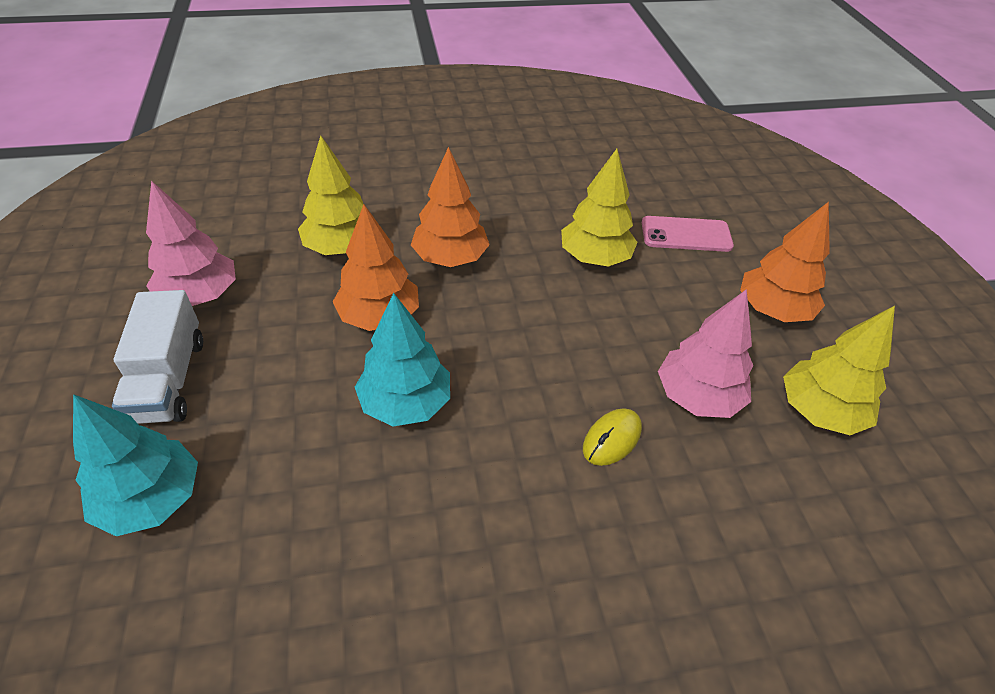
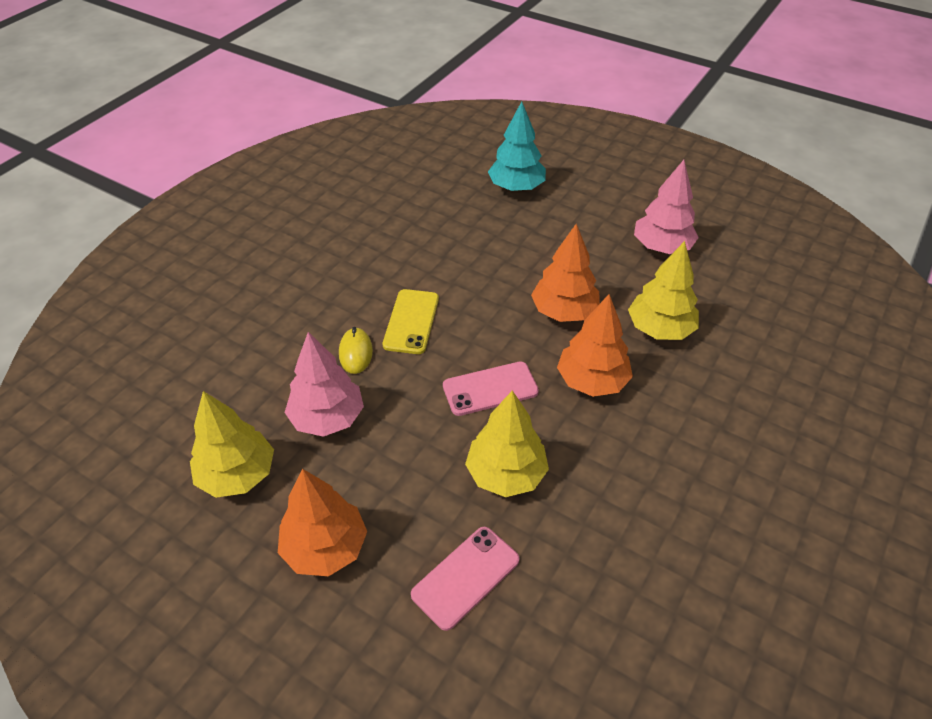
camera: 135 degrees right, 0 degrees up
white truck [112,290,203,424] -> none
turquoise tree [355,293,450,426] -> none
none -> yellow phone [383,289,439,354]
none -> pink phone [443,361,539,416]

